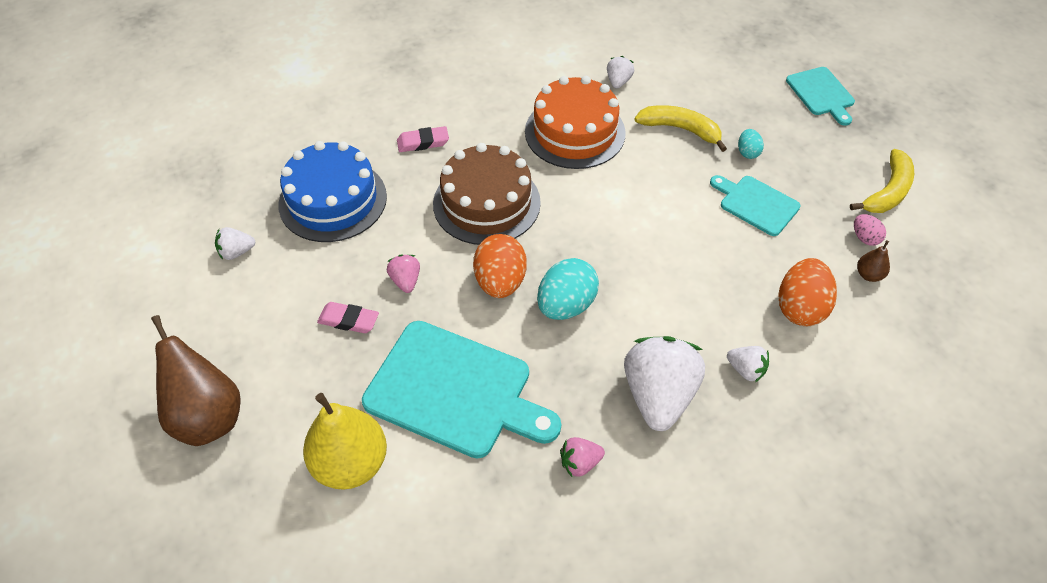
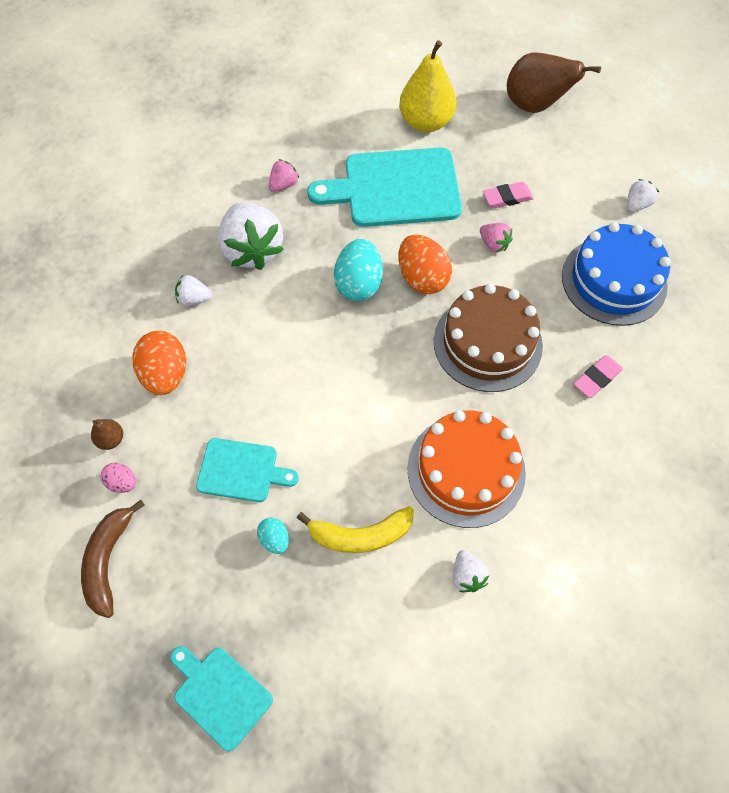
camera: 150 degrees right, 10 degrees up
yellow banana [850,149,914,213] -> brown banana [81,500,145,618]

